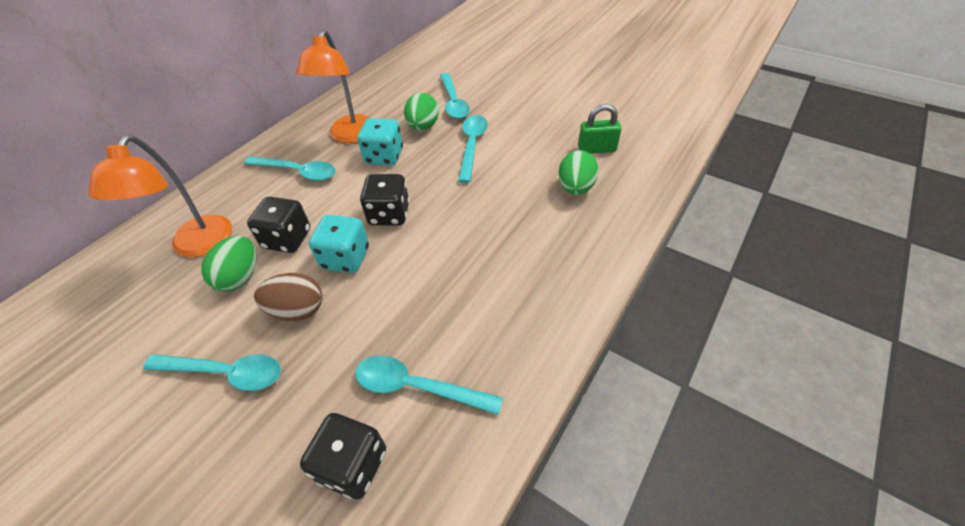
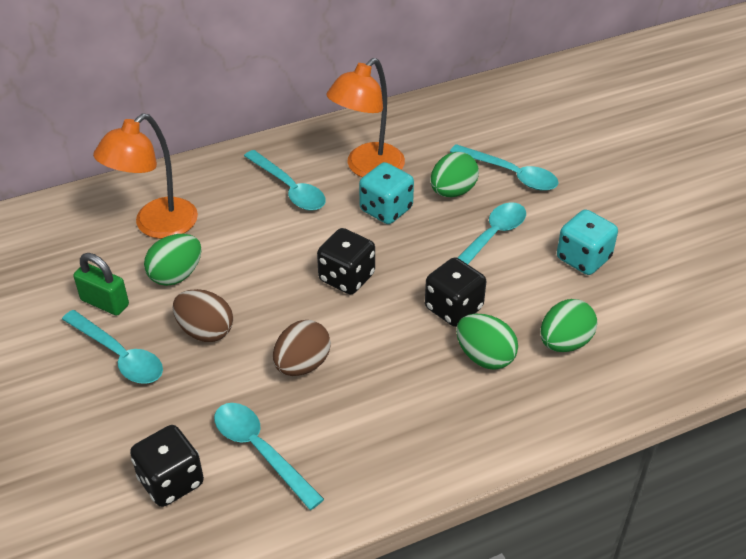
camera: 30 degrees right, 5 degrees down
black dice [247,197,310,253] -> black dice moved to [425,257,486,327]
turquoise dice [309,215,369,273] -> turquoise dice moved to [557,209,618,275]
turquoise spoon [440,73,470,119] -> turquoise spoon turned 75 degrees counterclockwise [450,144,558,191]
green padlock [578,104,621,154] -> green padlock moved to [73,253,129,316]
none -> brown egg [273,320,331,376]
none -> green egg [456,314,518,370]

